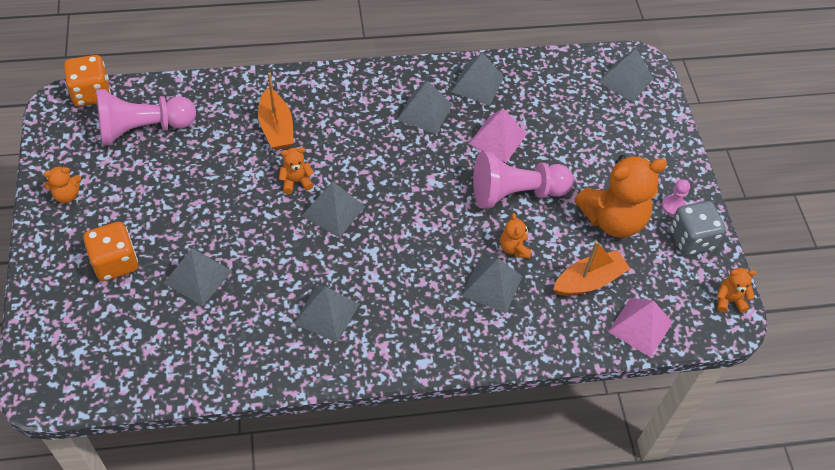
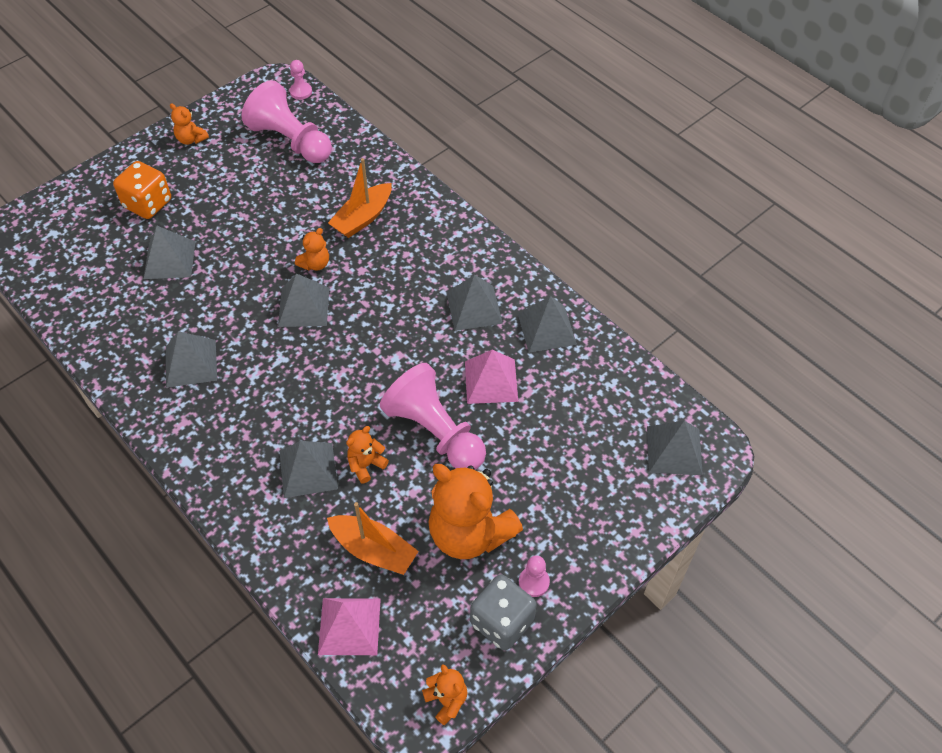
camera: 60 degrees right, 0 degrees up
orange dice [64,55,111,107] -> pink pawn [290,60,312,100]
orange teddy bear [279,147,314,194] -> orange teddy bear turned 90 degrees clockwise [295,228,329,271]

